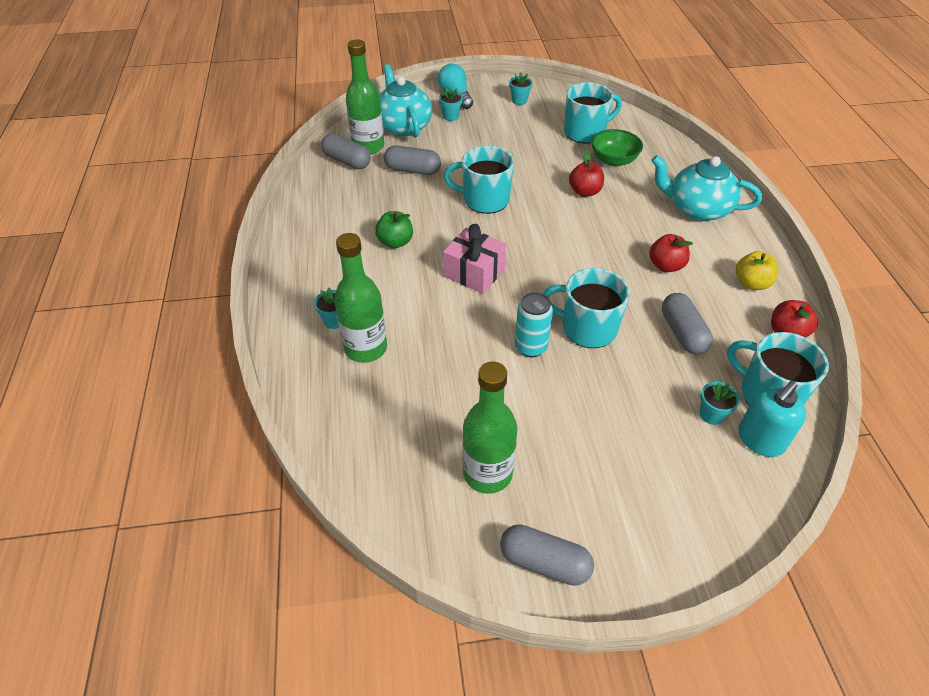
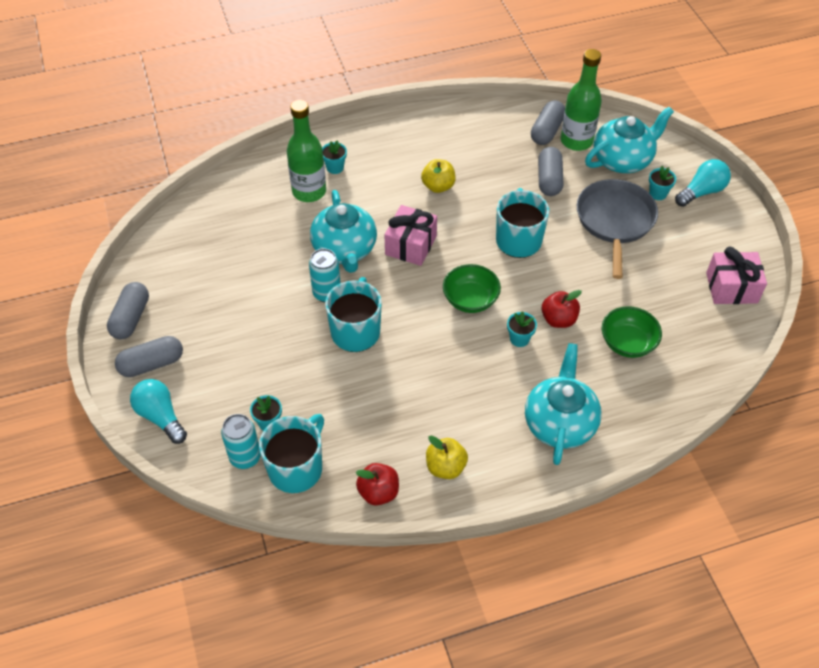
camera: 80 degrees right, 5 degrees up
green apple [375,211,413,248] -> yellow apple [421,159,456,193]
green bottle [463,361,518,494] -> none
turquoise flower pot [509,72,532,105] -> turquoise flower pot moved to [507,311,537,347]
turquoise mug [564,82,622,144] -> none
red apple [649,234,693,272] -> none
grey capsule [662,293,713,354] -> grey capsule moved to [115,336,183,377]
turquoise soap dispenser [738,381,806,457] -> turquoise can [221,414,261,469]
none -> turquoise light bulb [130,379,187,444]
none -> turquoise teapot [310,190,377,273]
none -> green bowl [443,264,501,313]
none -> grey pan [577,179,658,279]
none -> pink gift [706,247,767,304]

